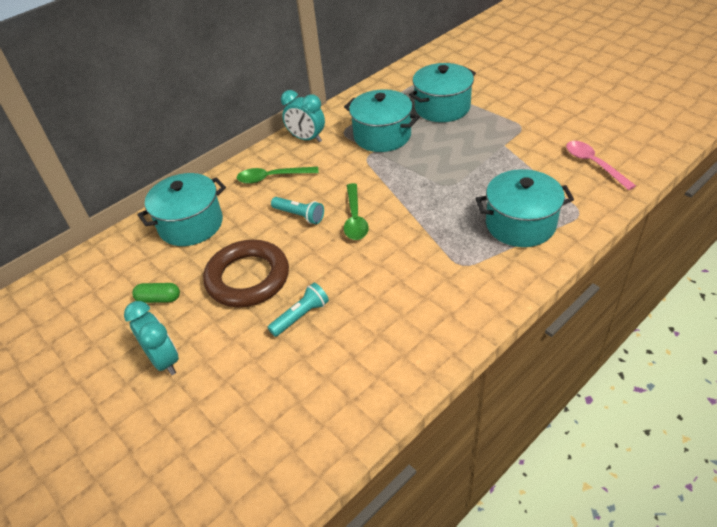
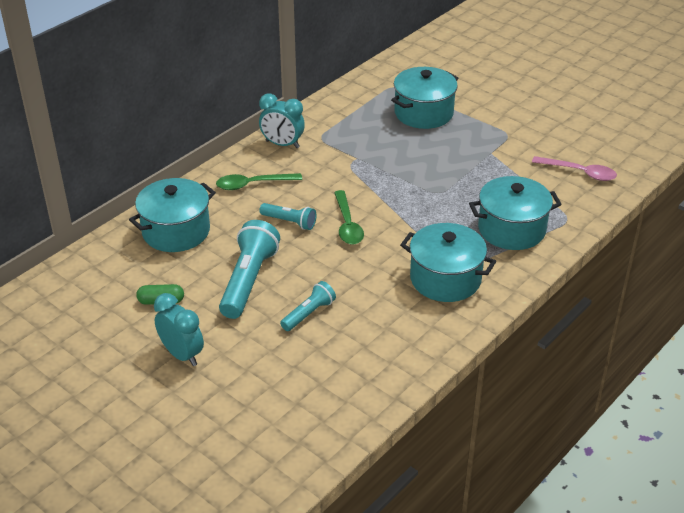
camera: 10 degrees left, 5 degrees down
brown ring [203,240,289,307] -> turquoise flashlight [219,220,280,319]
turquoise pot [344,89,419,152] -> turquoise pot moved to [400,223,496,302]
pink spoon [566,141,636,190] -> pink spoon turned 150 degrees clockwise [532,156,617,181]

